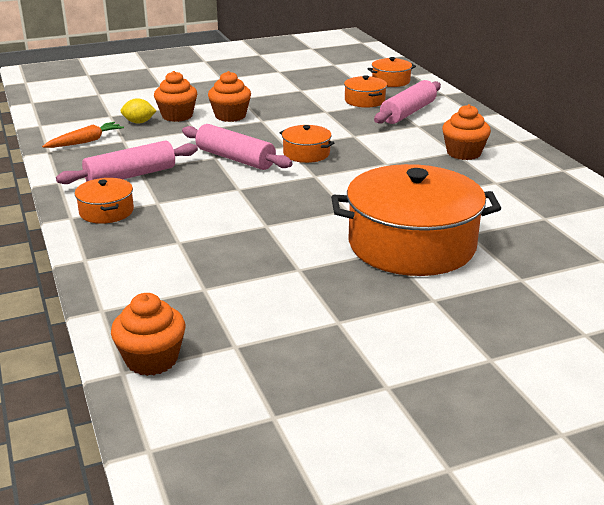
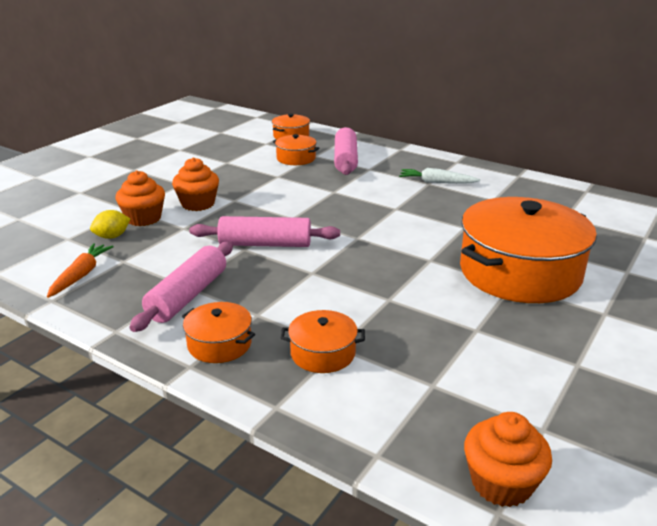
camera: 35 degrees left, 0 degrees up
orange pot [280,125,334,163] -> orange pot moved to [281,310,365,373]
orange cupcake [442,104,491,160] -> white carrot [399,168,480,184]

